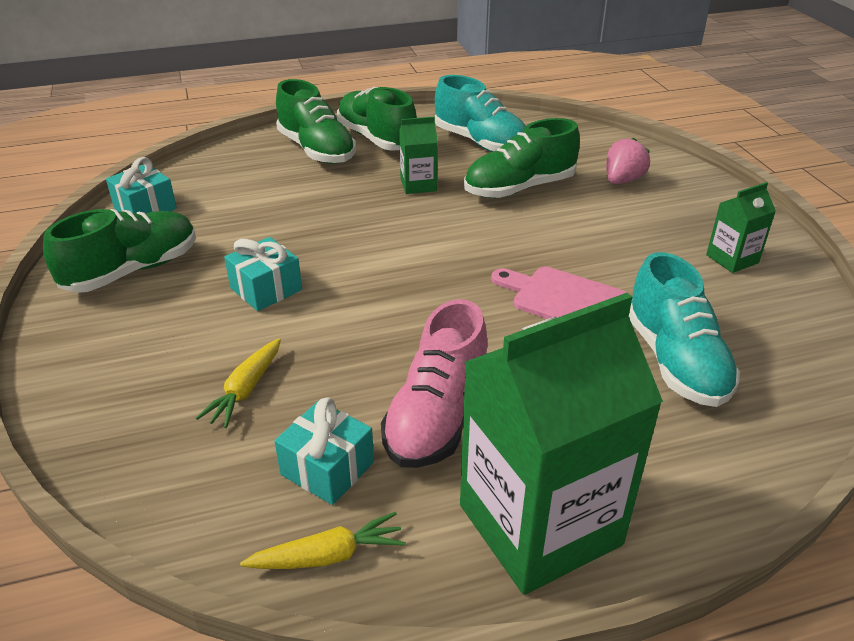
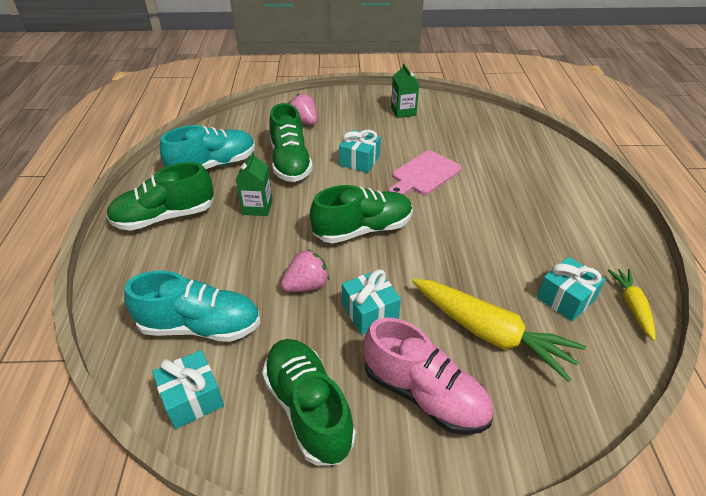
camera: 75 degrees left, 5 degrees up
yellow carrot [196,338,281,428] -> yellow carrot [412,279,586,382], size x1.86
green shoe [276,79,356,164] -> green shoe moved to [310,185,412,243]
pink shoe [381,299,487,468] -> pink shoe moved to [364,318,494,435]
green carton [460,293,663,595] -> none
turquoise shoe [629,252,740,407] -> turquoise shoe moved to [124,271,260,342]
none -> pink strawberry [281,249,329,292]
none -> turquoise gift [339,130,381,173]

